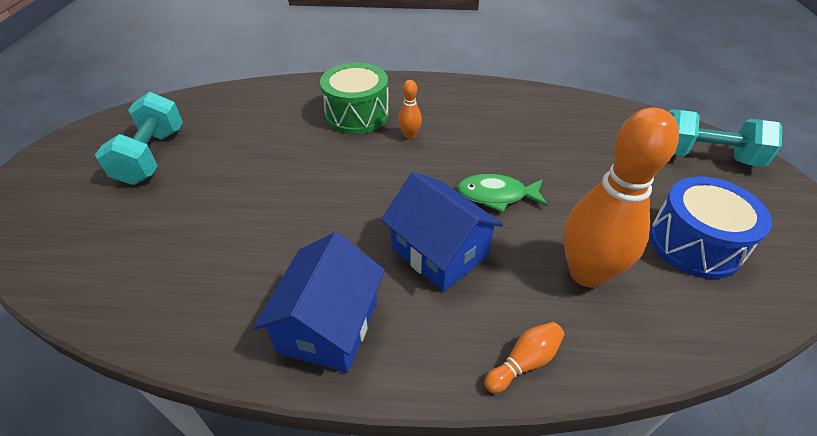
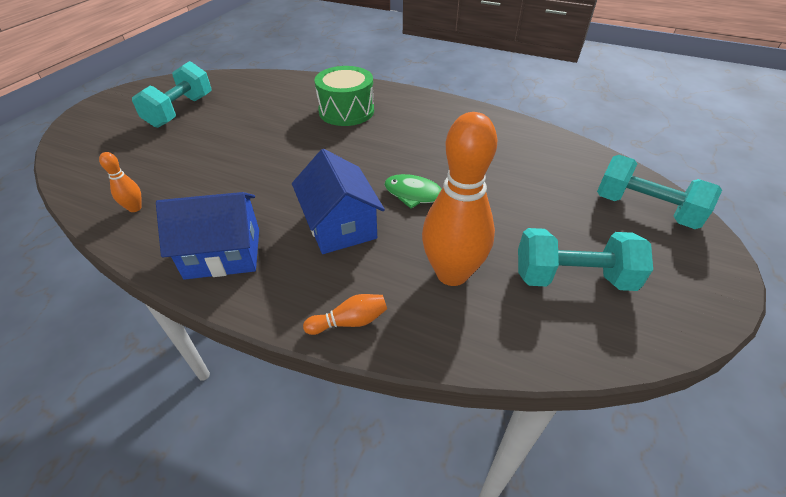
camera: 20 degrees right, 0 degrees up
blue house [253,232,385,373] -> blue house turned 45 degrees clockwise [156,192,259,280]
orange bowling pin [398,80,422,139] -> orange bowling pin moved to [99,152,141,212]
blue drum [649,177,772,279] -> turquoise dumbbell [518,228,653,291]

